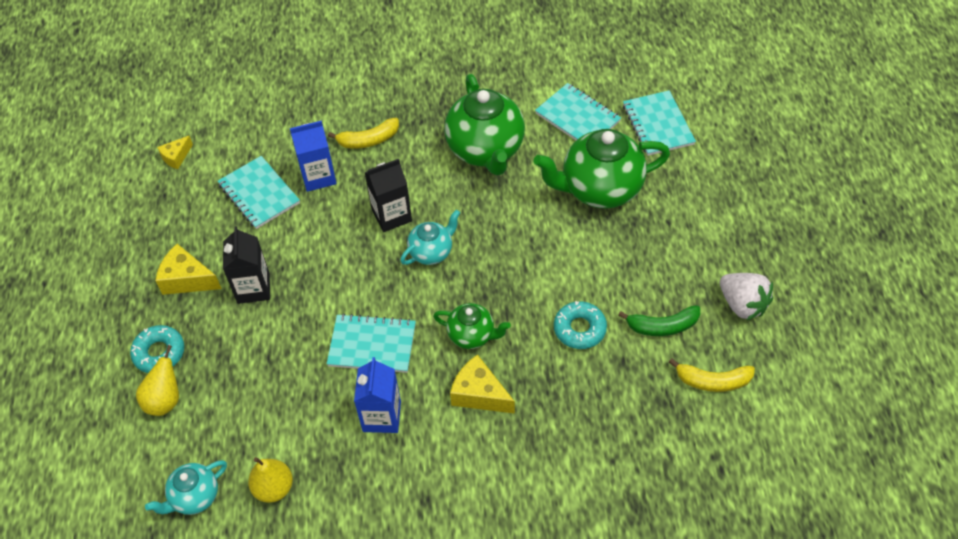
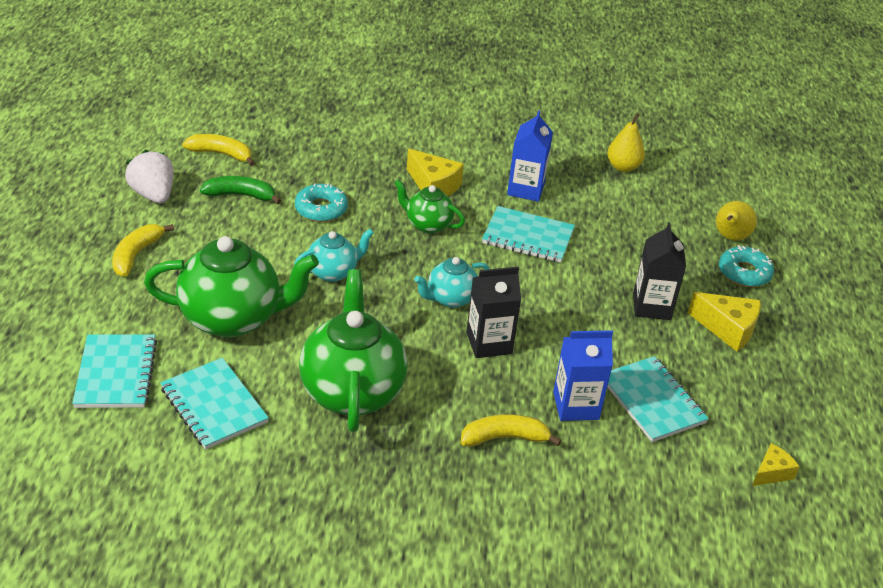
camera: 175 degrees left, 15 degrees down
turquoise teapot [145,460,227,515] -> turquoise teapot moved to [294,229,374,282]
none -> yellow banana [112,224,174,277]

